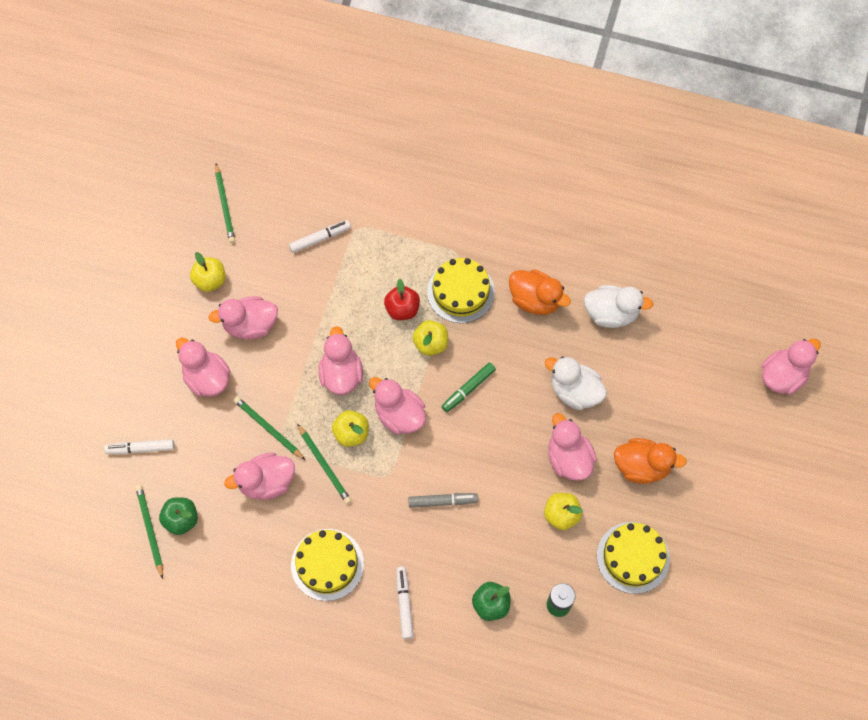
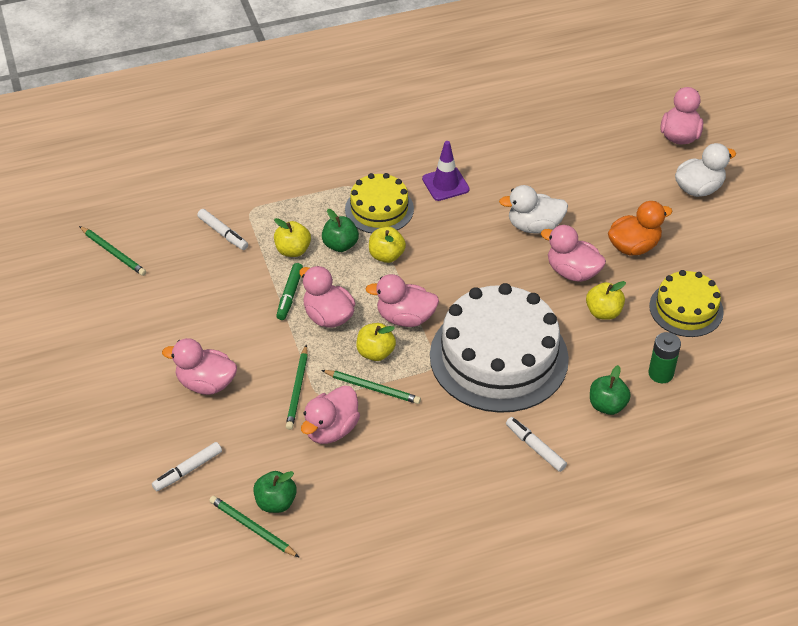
camera: 35 degrees left, 20 degrees down
yellow apple [190,252,226,292] -> yellow apple moved to [274,218,311,257]
pink duck [208,296,278,340] -> none
green pencil [234,397,305,460] -> green pencil turned 90 degrees counterclockwise [286,344,308,430]
white marker [289,220,351,253] -> white marker turned 105 degrees clockwise [197,209,248,250]
yellow cake [291,529,364,601] -> none
red apple [384,279,420,320] -> green apple [322,209,359,252]
grey marker [408,493,478,508] -> white cake [430,283,569,413]
green marker [442,362,496,412] -> green marker moved to [276,263,303,320]
orange duck [509,269,571,315] -> purple traffic cone [422,141,470,201]
white duck [584,285,653,328] -> white duck moved to [675,143,736,197]

